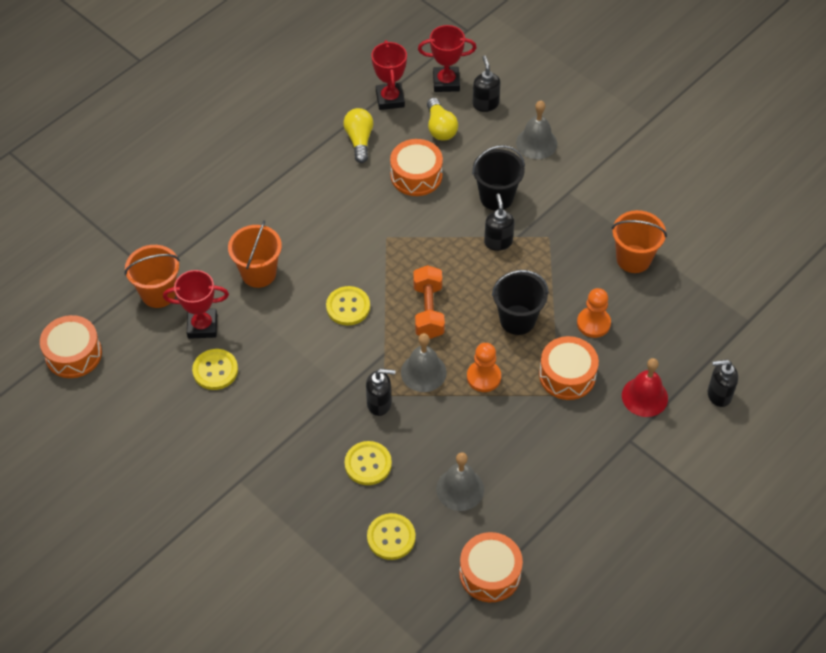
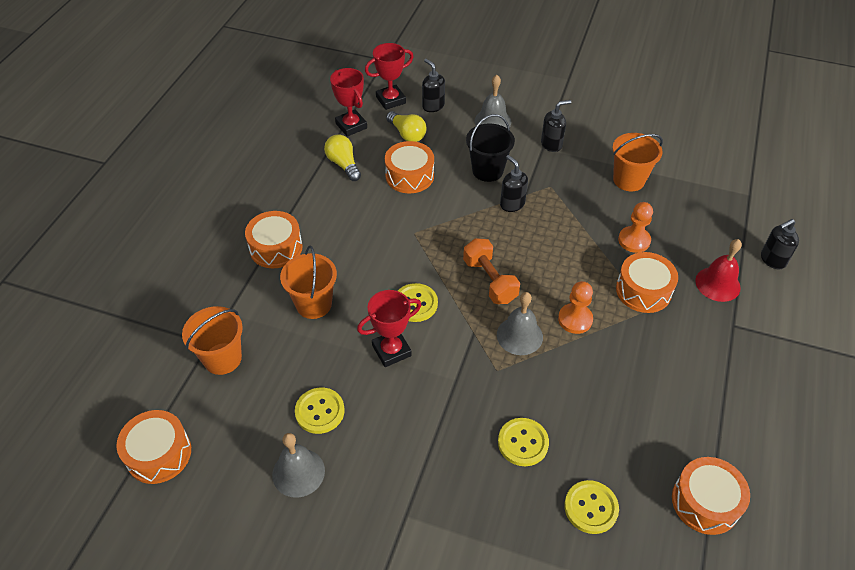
camera: 25 degrees left, 5 degrees down
red trophy [163,270,229,339] -> red trophy moved to [357,290,421,367]
black soap dispenser [366,368,396,416] -> black soap dispenser moved to [541,100,571,152]
grey bell [436,452,484,511] -> grey bell moved to [272,433,325,498]
black bucket [492,270,549,335] -> none
none -> orange drum [245,211,303,268]

